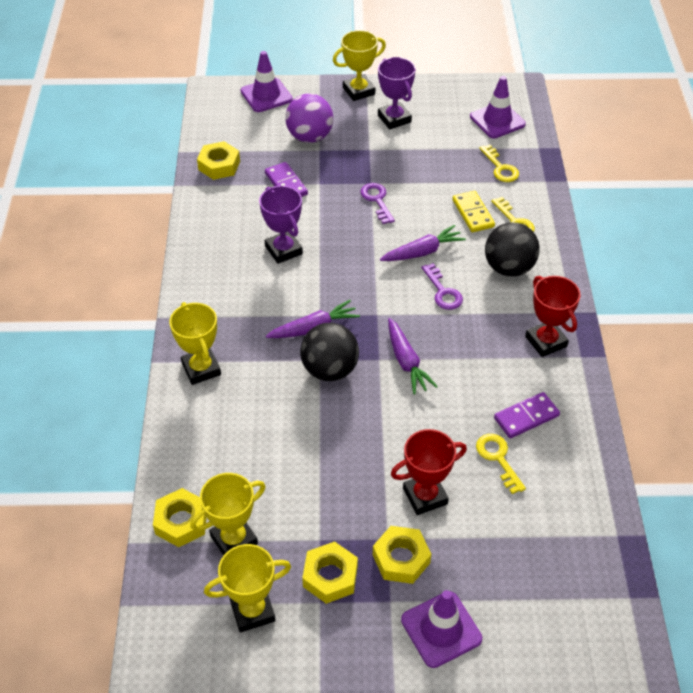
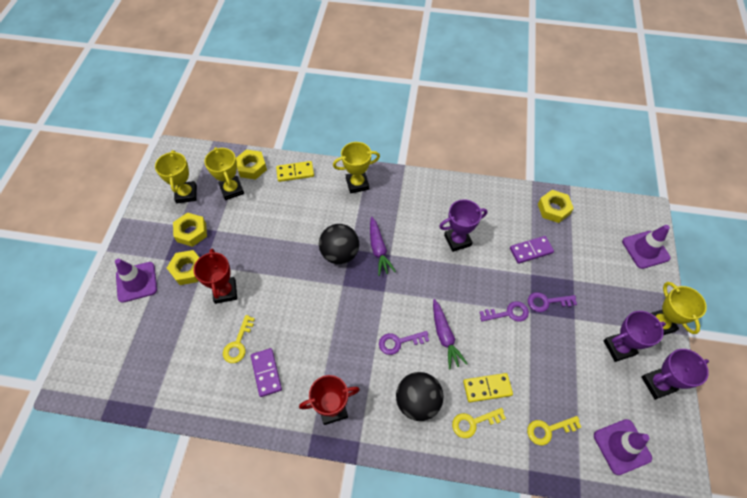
camera: 100 degrees right, 10 degrees up
purple ball [285,94,333,143] -> none
purple carrot [388,318,438,394] -> none
yellow key [476,434,526,494] -> yellow key turned 120 degrees clockwise [223,315,255,363]
none -> yellow domino [276,161,314,182]
none -> purple key [528,292,577,312]
none -> purple trophy [641,349,709,399]

